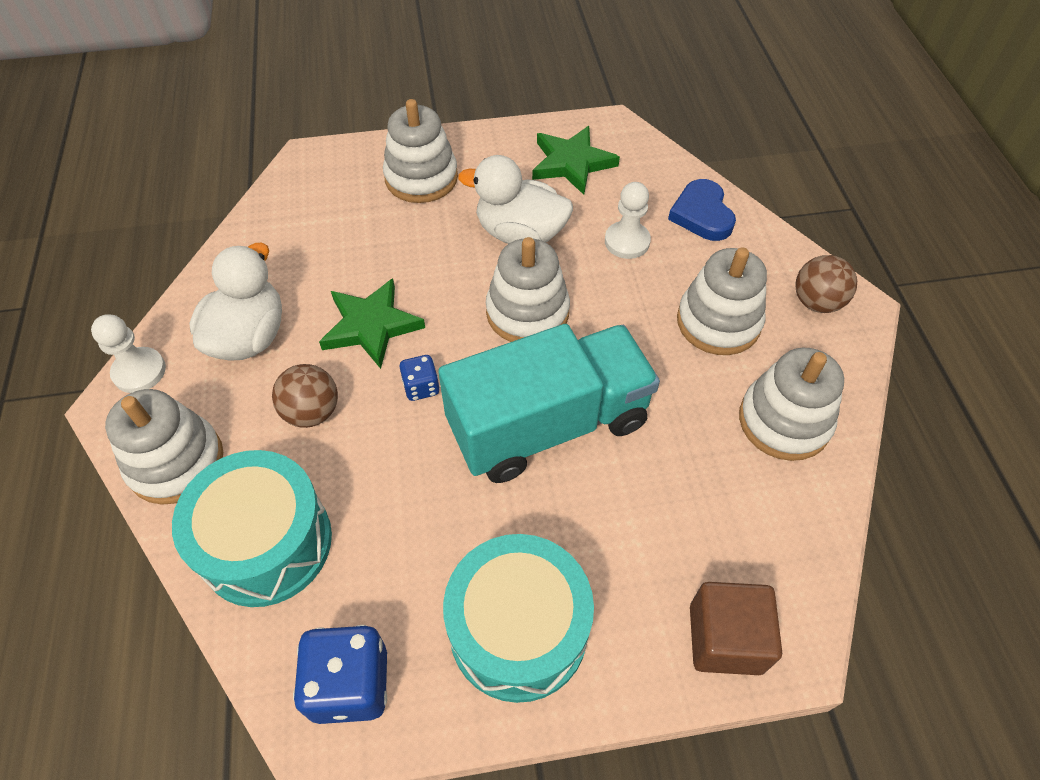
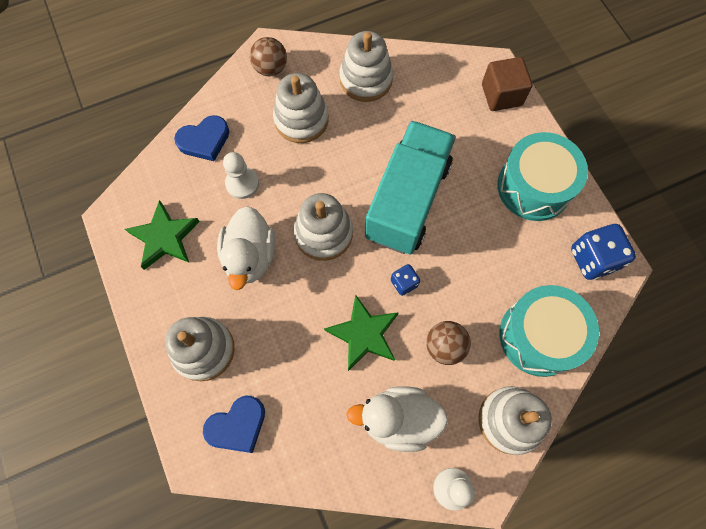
camera: 105 degrees left, 15 degrees up
turquoise truck [438,324,660,483] -> turquoise truck turned 60 degrees clockwise [365,121,456,254]
none -> blue heart [203,396,265,453]

